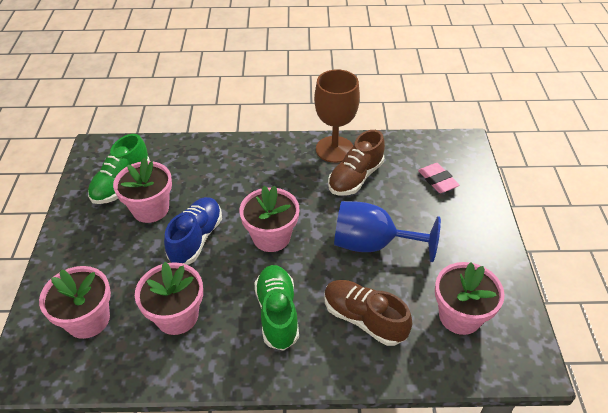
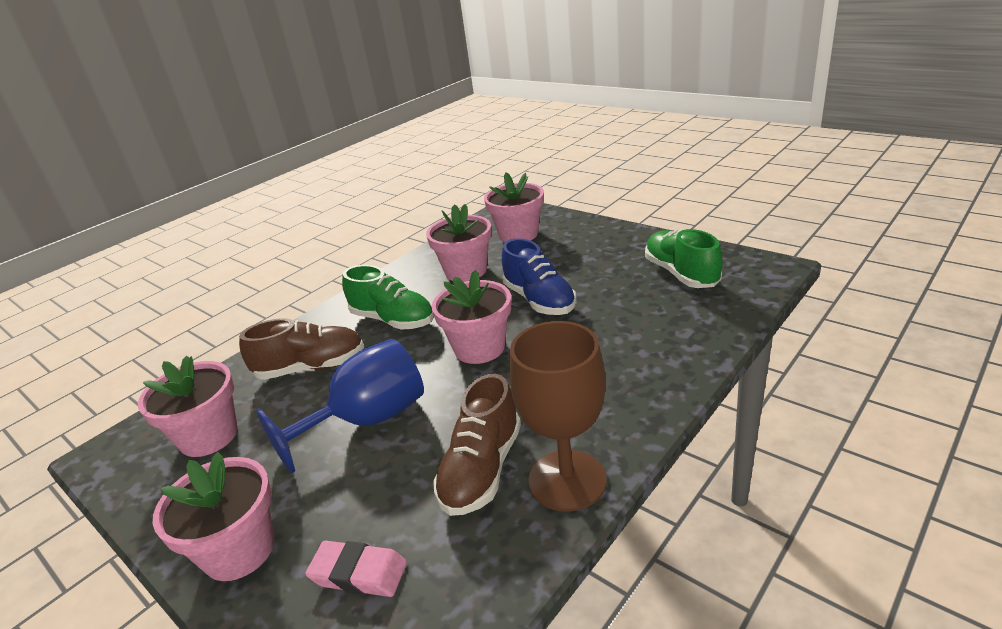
camera: 135 degrees right, 15 degrees down
pink flower pot [113,158,172,223] -> pink flower pot moved to [153,452,275,581]
brown shoe [328,130,385,196] -> brown shoe turned 150 degrees counterclockwise [433,374,521,516]

